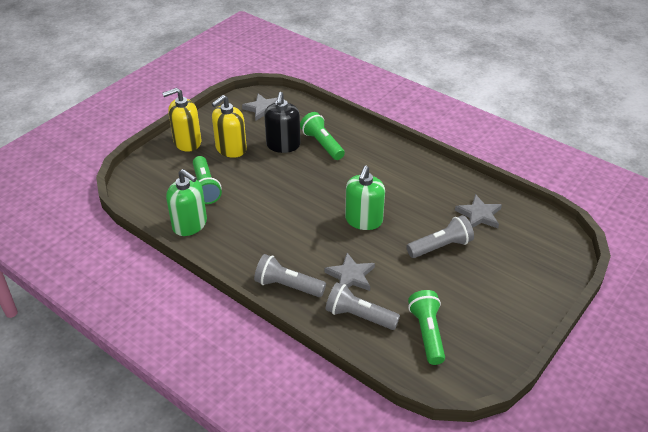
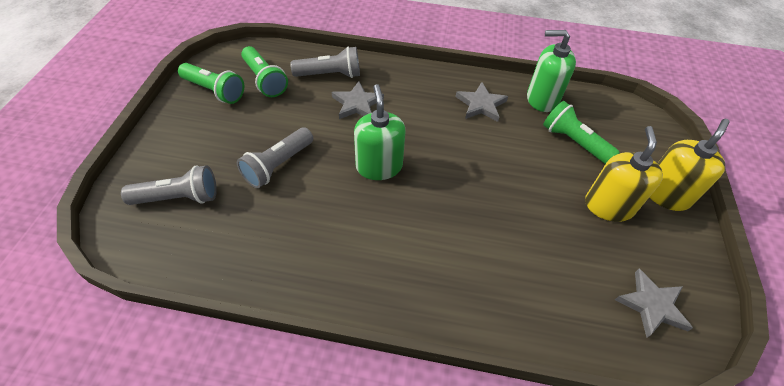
camera: 150 degrees right, 10 degrees up
grey flashlight [254,254,326,297] -> grey flashlight moved to [121,165,217,205]
black soap dispenser [264,92,300,153] -> none
green flashlight [300,112,345,160] -> green flashlight moved to [178,63,244,104]
grey star [455,194,502,228] -> grey star moved to [455,82,508,122]

